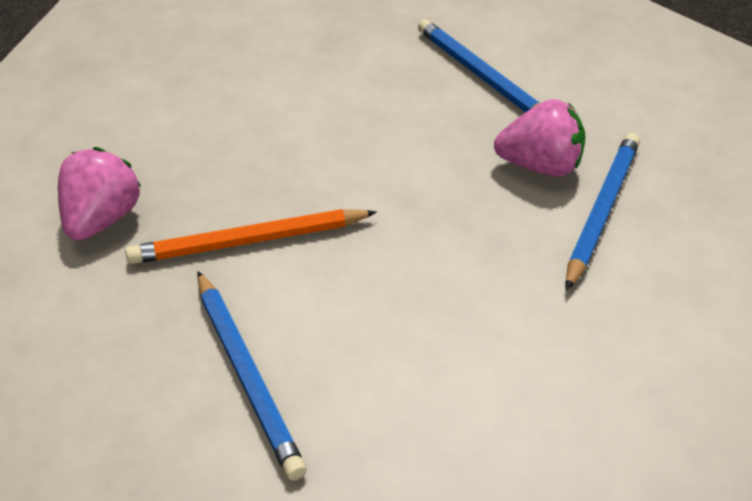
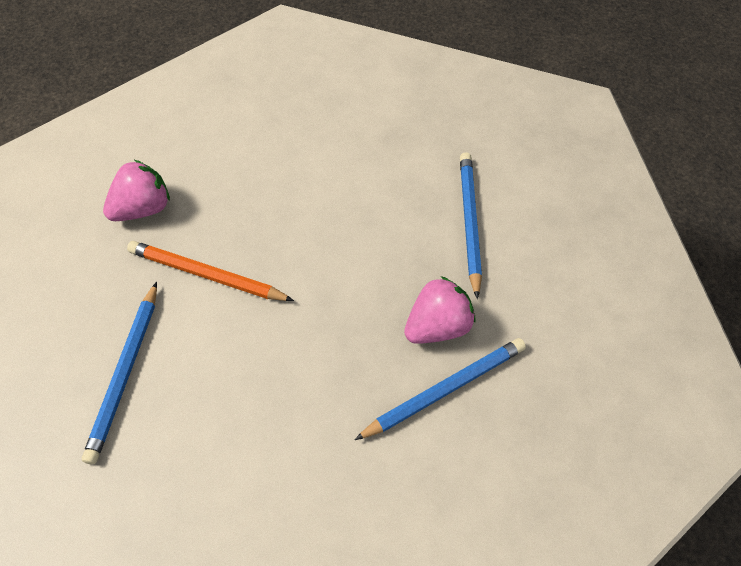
camera: 35 degrees right, 15 degrees up
pink strawberry [494,99,586,177] -> pink strawberry turned 75 degrees counterclockwise [404,276,475,344]

